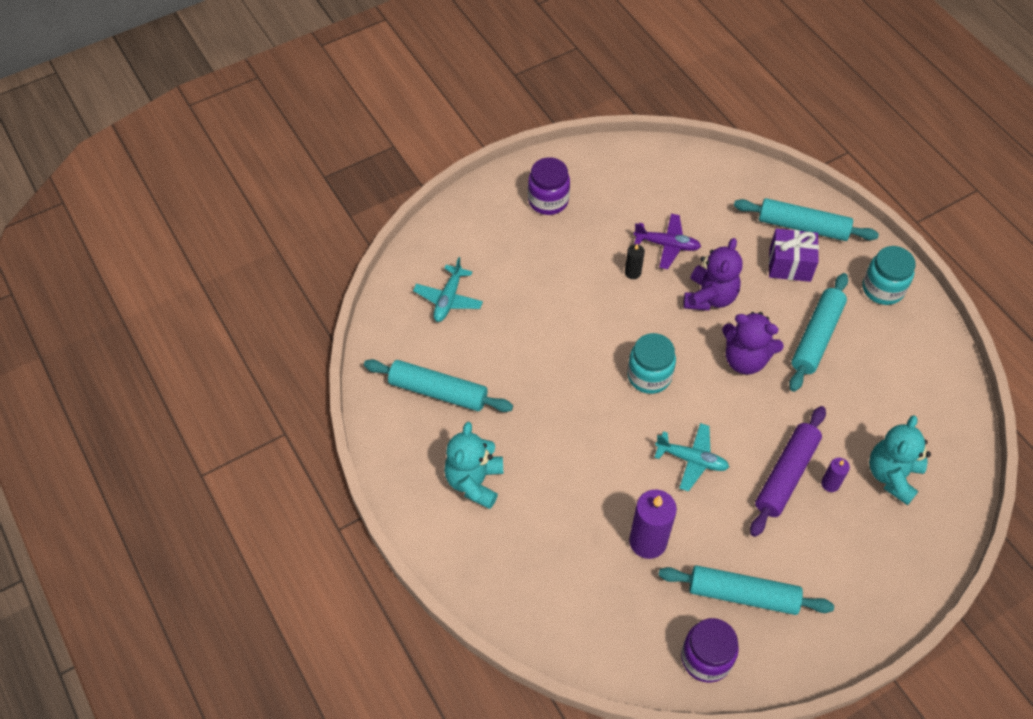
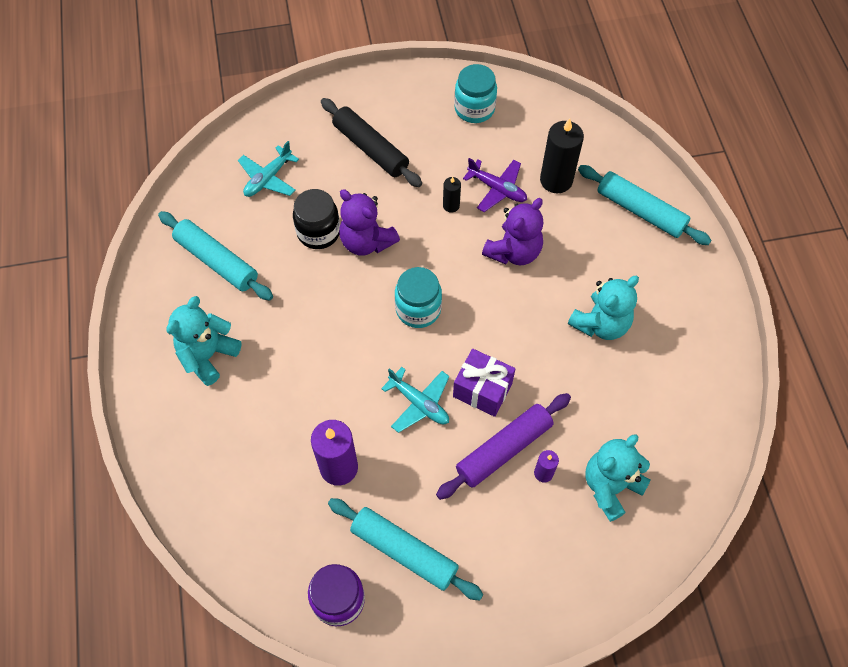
camera: 20 degrees right, 5 degrees up
purple jar [528,157,570,215] -> none
purple teddy bear [722,312,784,374] -> purple teddy bear moved to [339,189,400,256]
purple gift [769,229,819,282] -> purple gift moved to [453,349,515,417]
turquoise rolling pin [789,273,848,392] -> turquoise teddy bear [568,276,639,340]
turquoise jar [863,246,916,305] -> turquoise jar moved to [454,64,497,123]
none -> black jar [293,189,340,249]
none -> black rolling pin [321,98,422,187]
none -> black candle [540,118,584,193]

